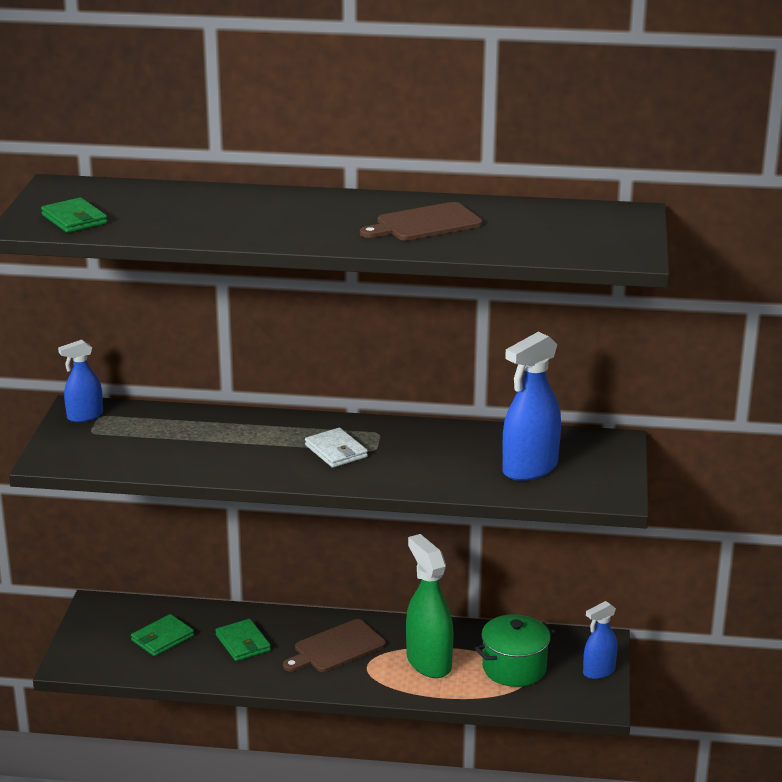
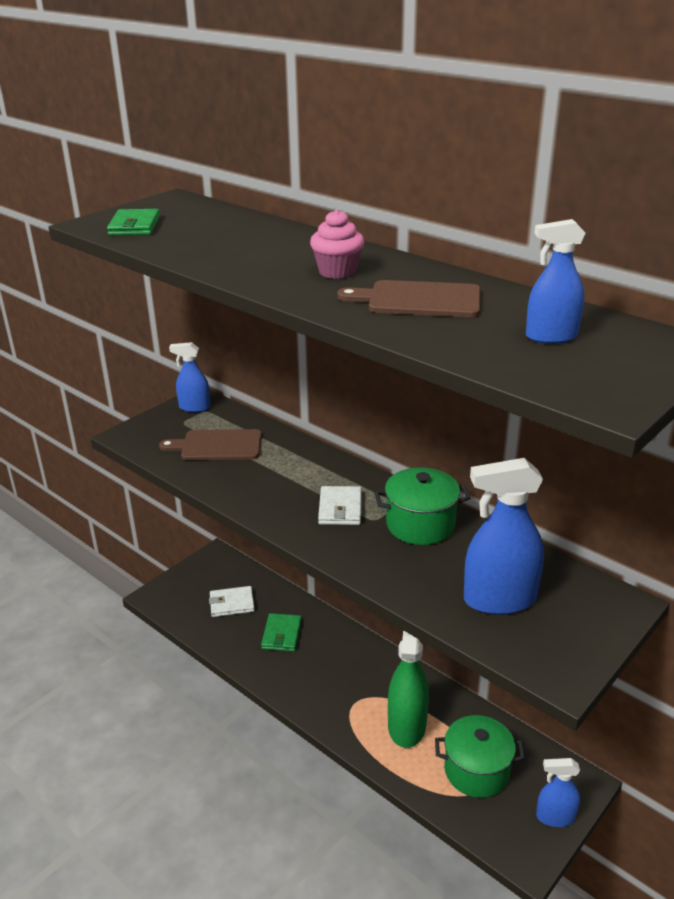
camera: 35 degrees right, 5 degrees up
green wallet [131,614,194,656] -> white wallet [209,586,255,617]
brown cutting board [283,619,386,672] -> brown cutting board moved to [159,429,262,460]
none -> pink cupcake [310,209,364,279]
none -> green pot [374,467,470,545]
none -> blue spray bottle [526,219,586,344]

